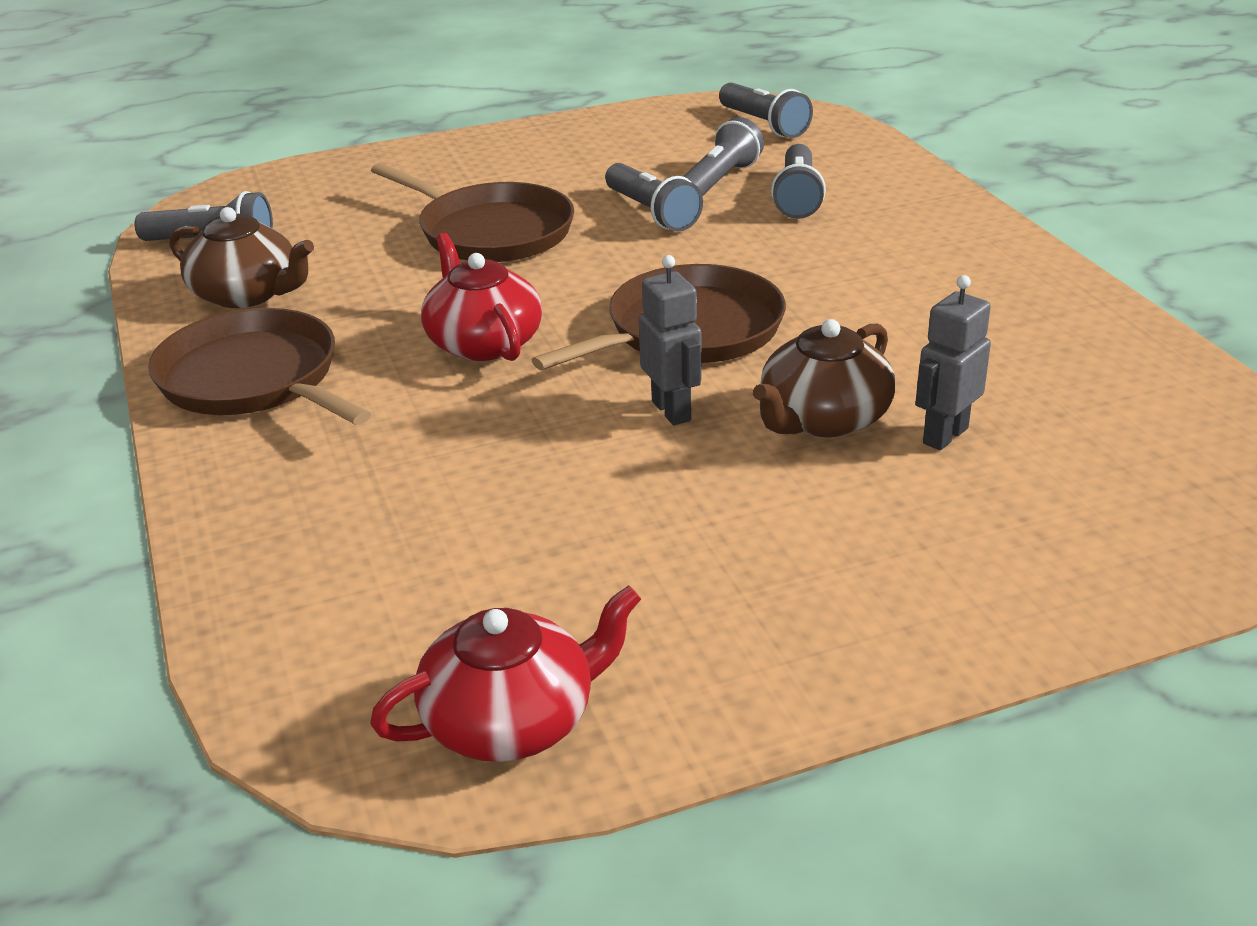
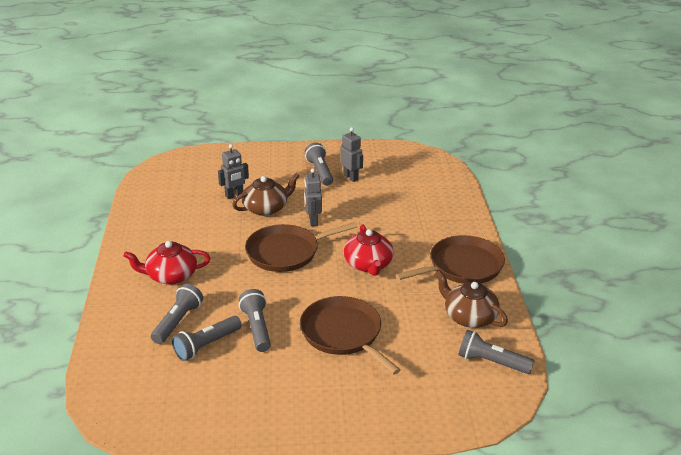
camera: 165 degrees left, 0 degrees up
brown pan [148,308,371,425] -> brown pan turned 90 degrees counterclockwise [396,235,505,284]
red teapot [370,585,641,762] -> red teapot moved to [123,241,211,284]
grey flashlight [719,82,813,138] -> grey flashlight moved to [305,143,333,186]
none -> grey robot [340,127,363,182]

